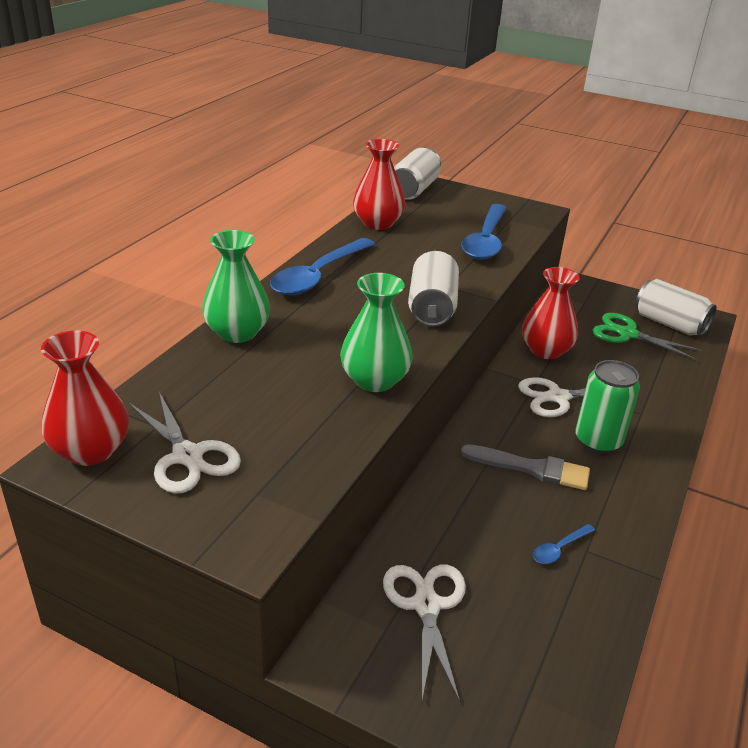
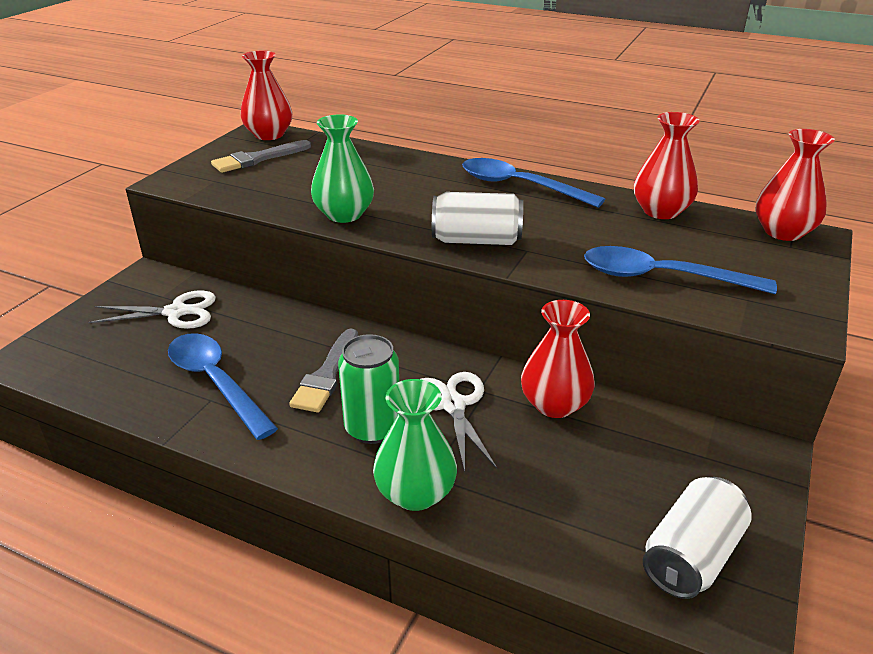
camera: 90 degrees right, 0 degrees up
white scissors [129,392,241,494] -> grey brush [211,140,311,173]
green vase [202,230,270,343] -> green vase moved to [373,379,457,511]
white can [394,148,441,200] -> red vase [755,129,835,241]
blue spoon [533,524,595,564] -> blue spoon [168,333,278,440], size x2.31
green scissors [593,313,703,360] -> none

